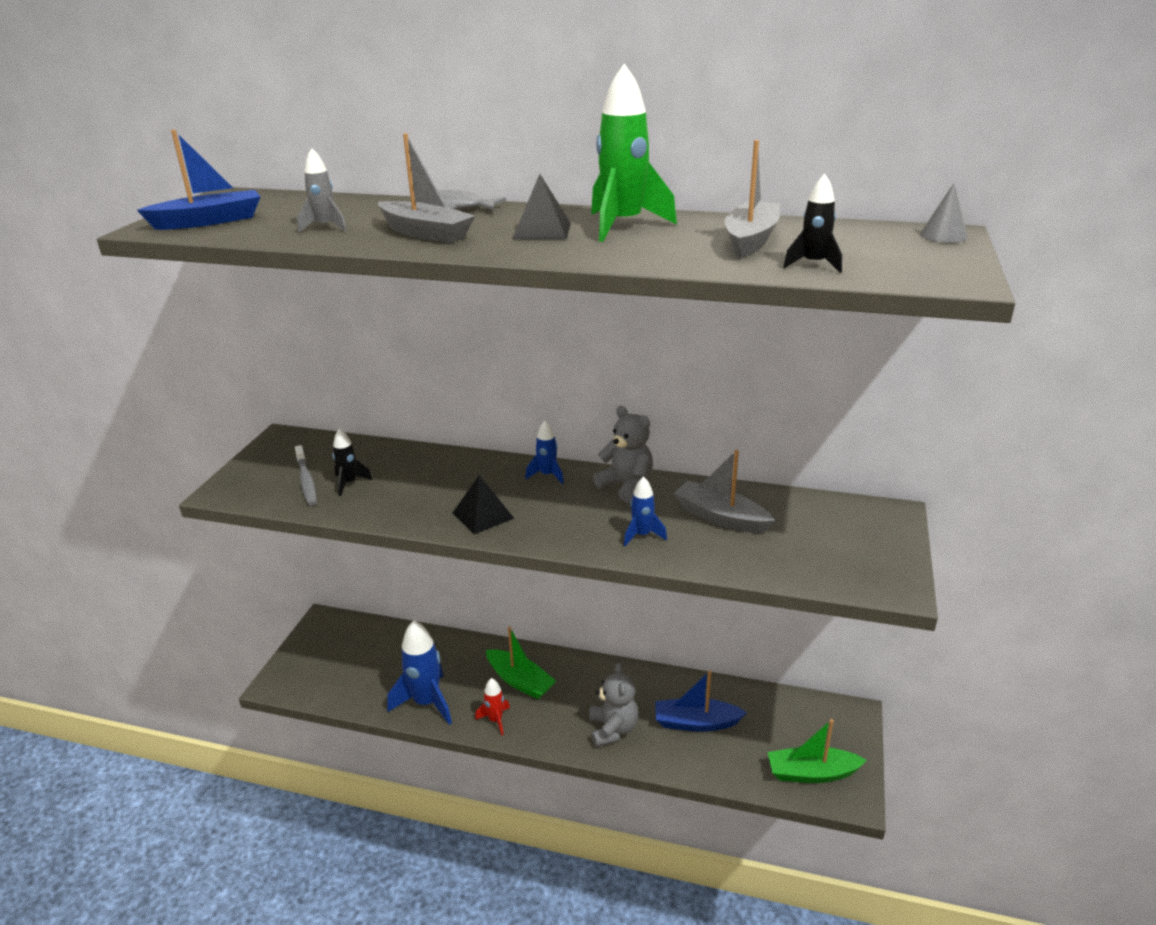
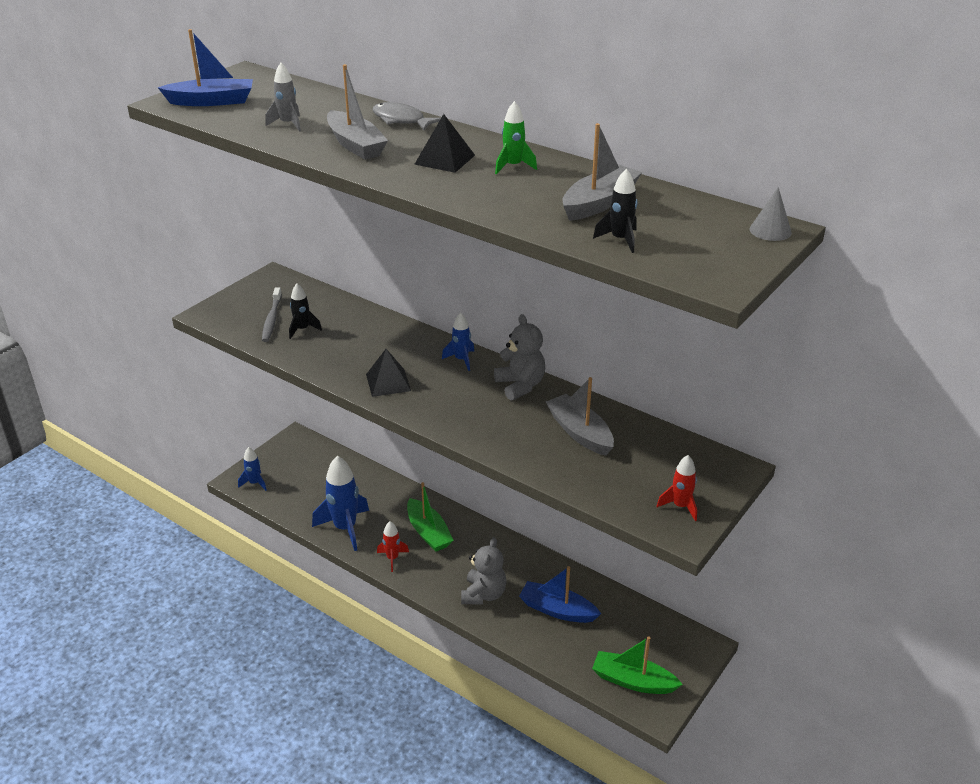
camera: 20 degrees right, 5 degrees up
green rocket [591,64,677,242] -> green rocket [495,101,537,174], size x0.52
blue rocket [624,476,667,546] -> blue rocket moved to [238,447,267,491]
none -> red rocket [657,455,697,521]

